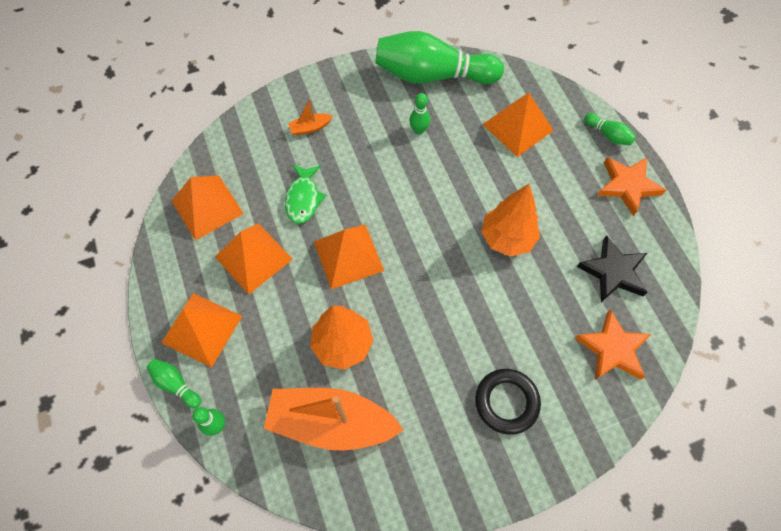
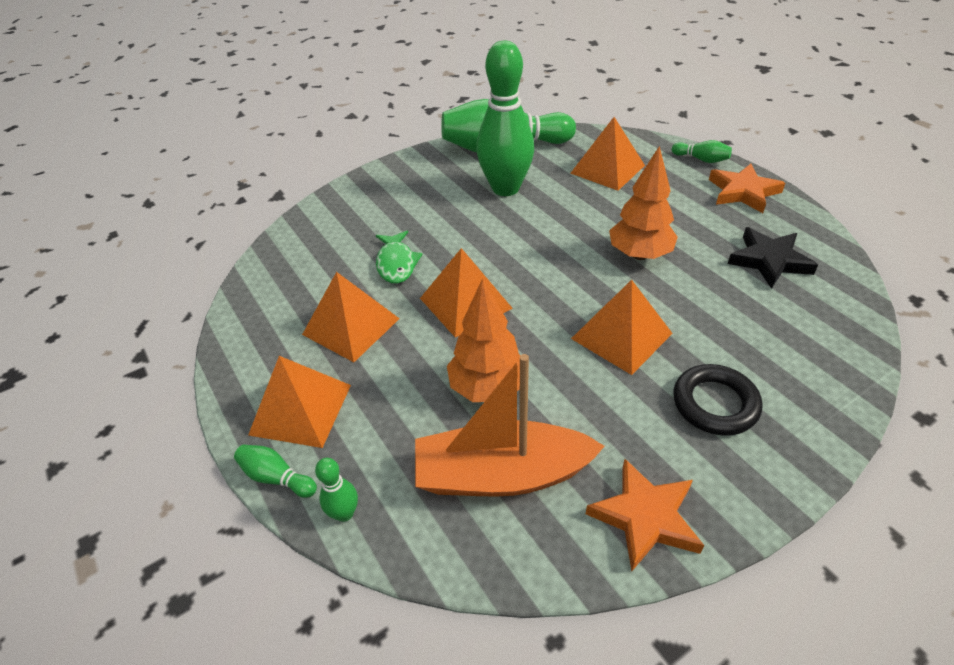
camera: 10 degrees left, 20 degrees down
orange pyramid [172,175,244,241] -> orange pyramid moved to [571,280,673,375]
orange boat [288,98,332,136] -> none
green bowling pin [409,93,430,135] -> green bowling pin [476,41,534,196], size x2.45
orange star [575,309,651,380] -> orange star moved to [586,459,704,571]

